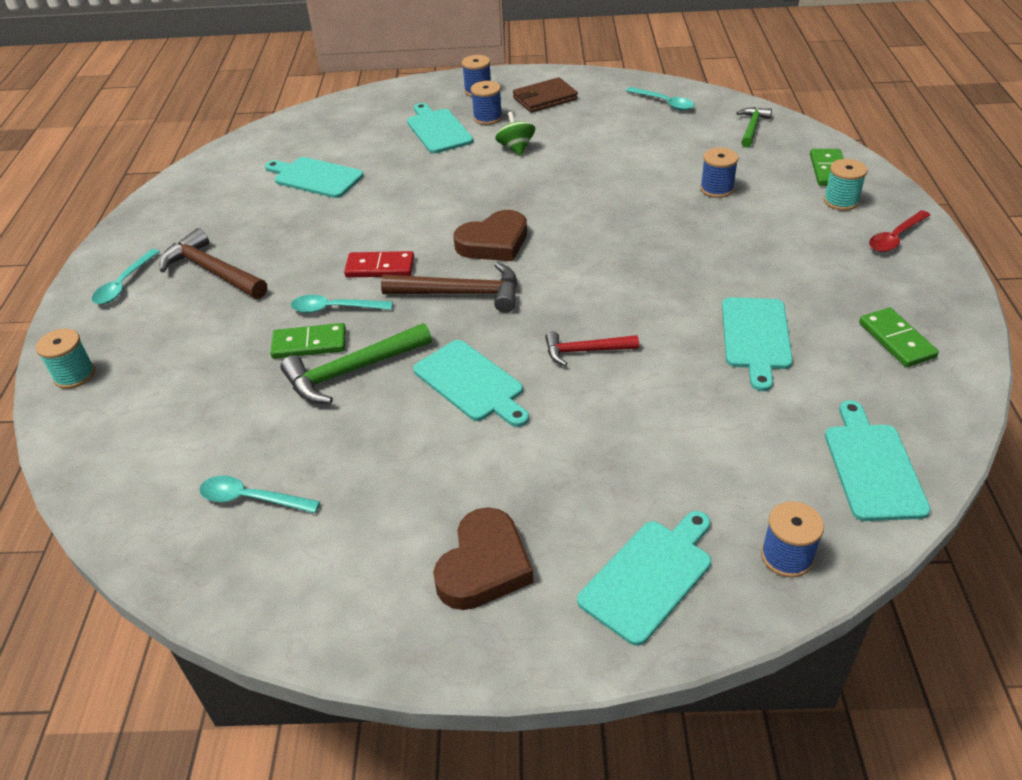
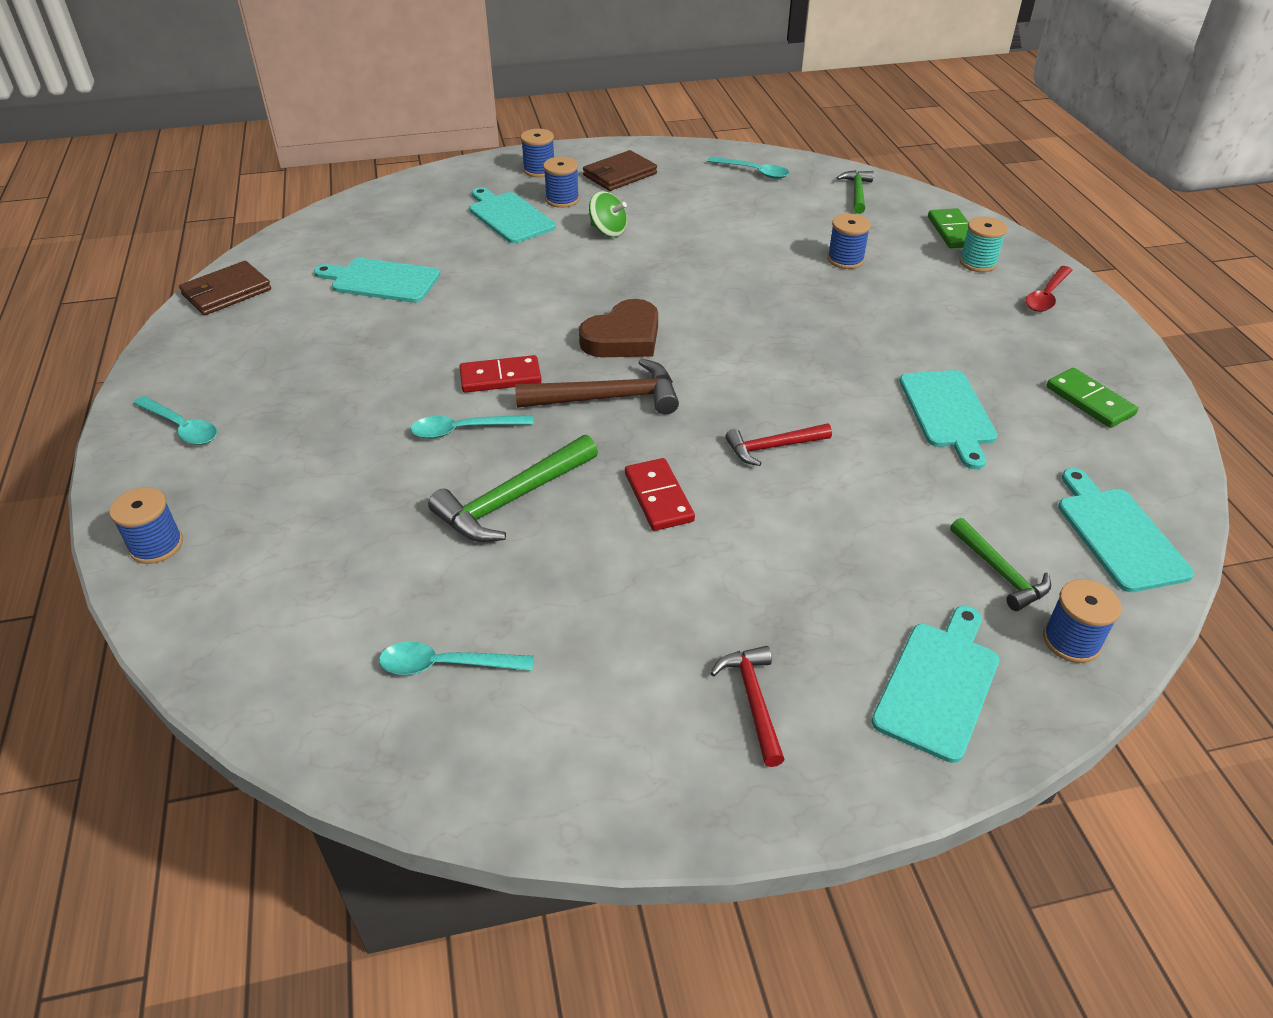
camera: 15 degrees left, 0 degrees up
turquoise spool [36,329,95,389] -> blue spool [109,487,183,564]
turquoise spoon [92,249,160,304] -> turquoise spoon turned 60 degrees counterclockwise [133,396,217,445]
brown hammer [160,228,267,299] -> none
green domino [270,323,346,359] -> none
turquoise cutting board [413,340,529,427] -> red domino [625,458,695,531]
brown heart [433,507,534,610] -> red hammer [711,646,785,767]
green spinning top [495,112,535,156] -> green spinning top turned 150 degrees clockwise [589,191,627,237]
none -> brown wallet [179,261,271,315]
none -> green hammer [950,518,1051,611]

